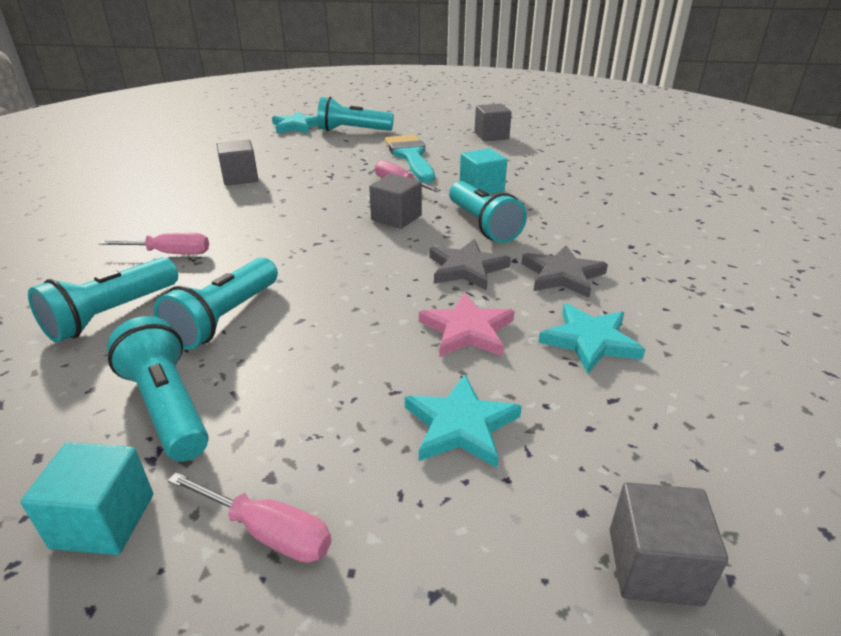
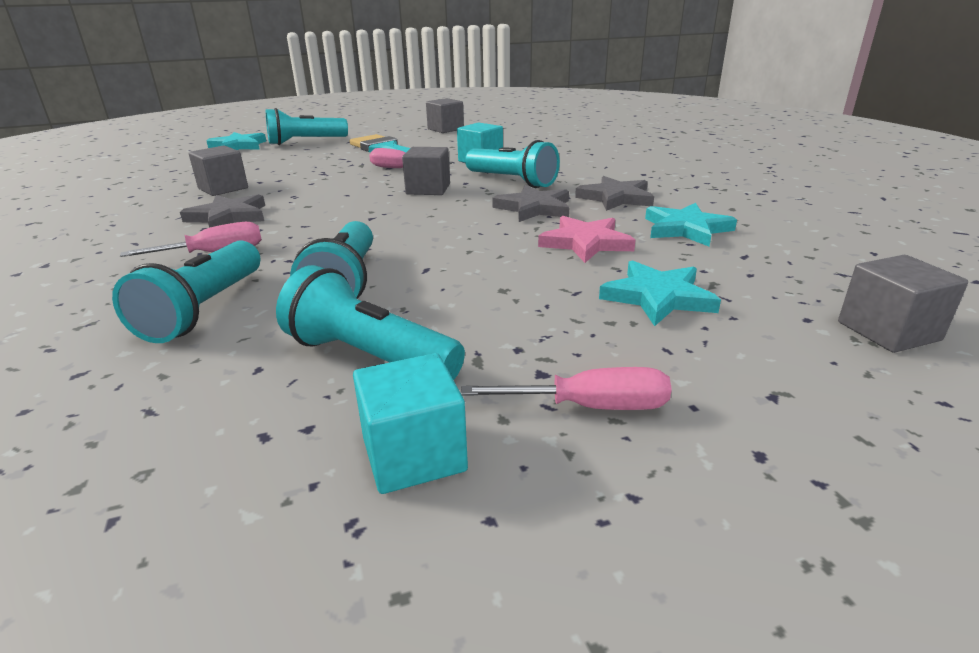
camera: 25 degrees left, 5 degrees down
none -> grey star [180,194,265,228]

